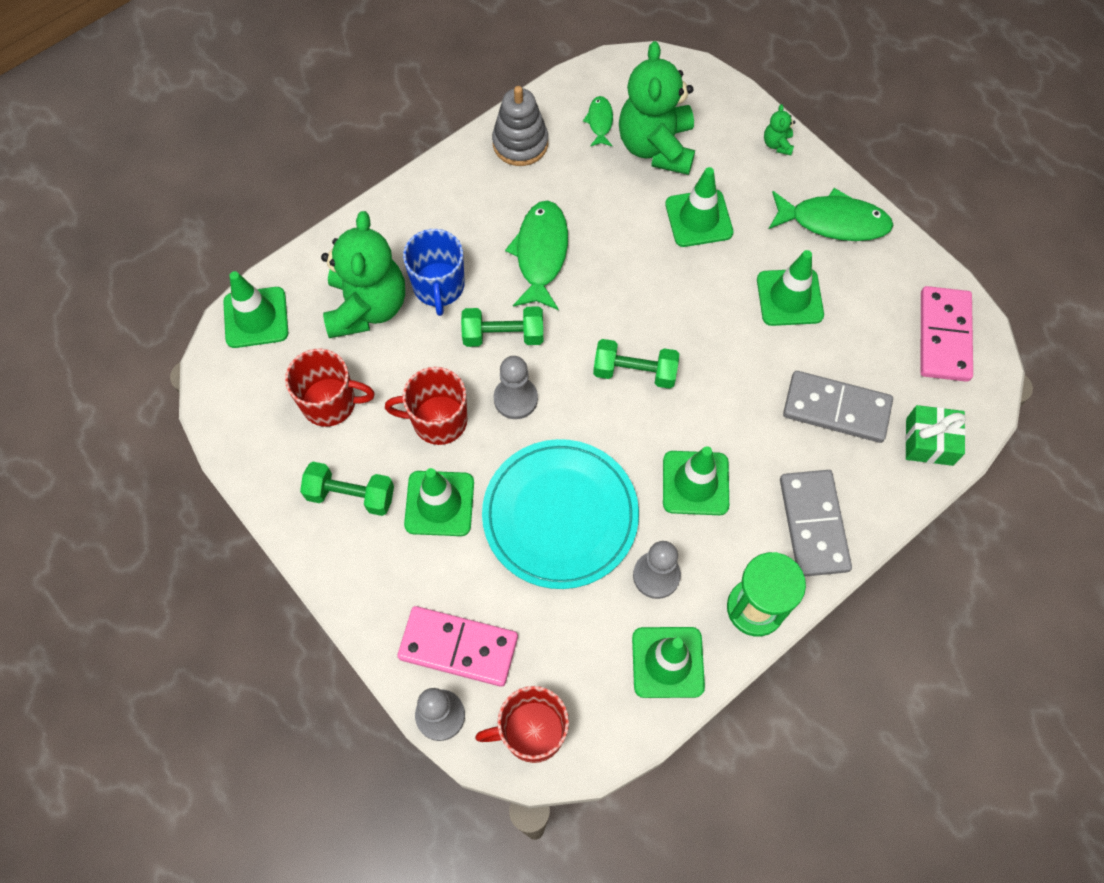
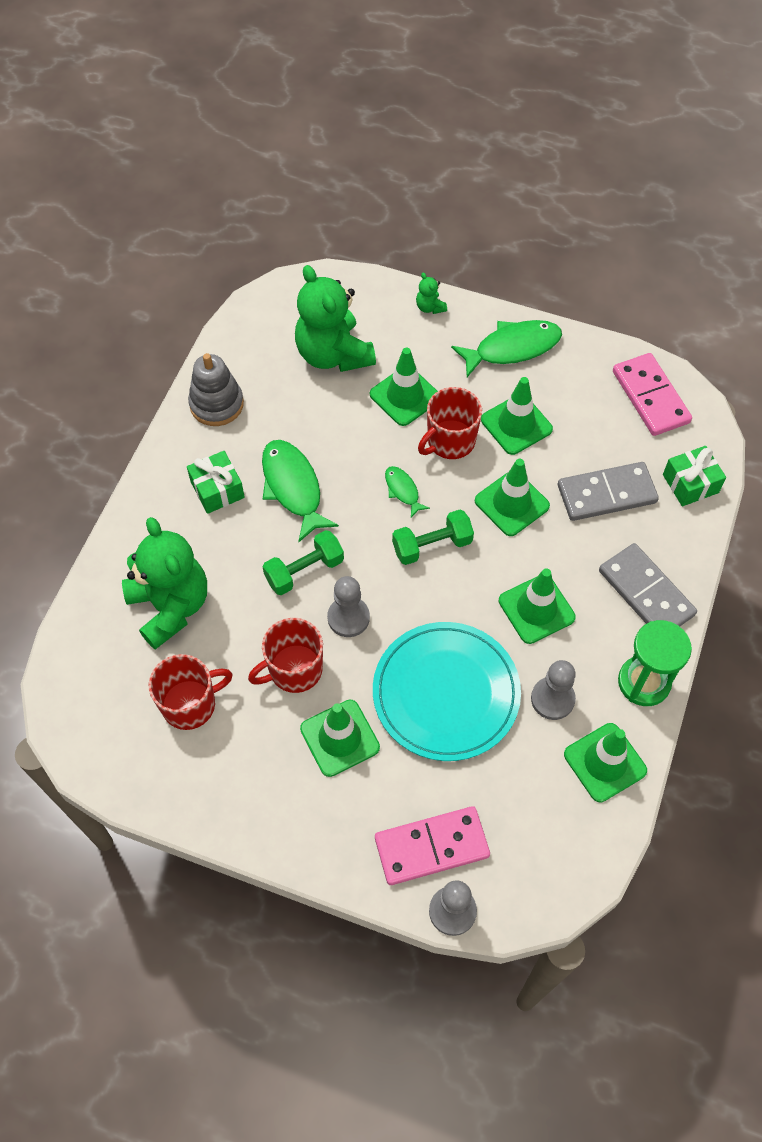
camera: 30 degrees left, 5 degrees down
green traffic cone [223,271,288,348] -> green traffic cone moved to [475,459,550,536]
green dumbbell [300,462,394,516] -> none
blue mug [403,229,465,316] -> none
red mug [475,686,569,763] -> red mug moved to [418,387,482,459]
green fish [583,96,613,146] -> green fish moved to [385,466,430,518]
none -> green gift [187,451,245,514]

